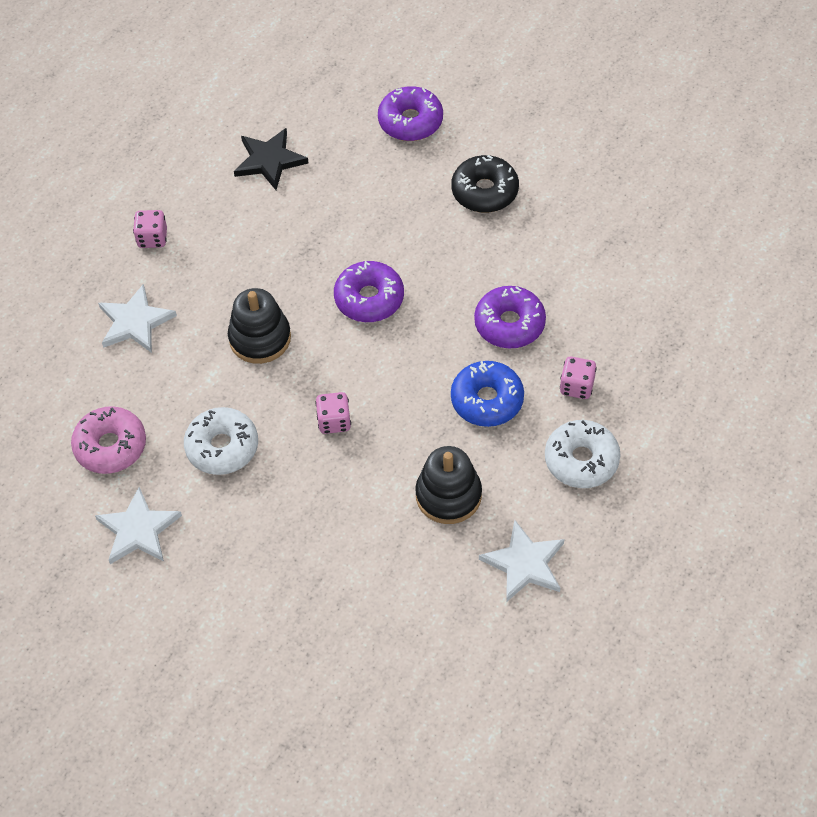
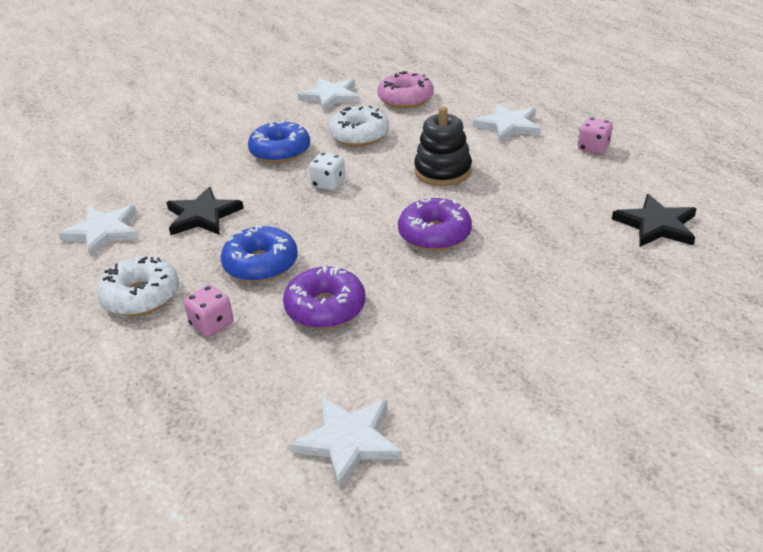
camera: 120 degrees right, 20 degrees down
pink dice [315,392,351,434] -> white dice [309,152,346,191]
purple donut [378,86,443,141] -> none
black stacking toy [415,446,482,524] -> black star [166,187,244,235]
black donut [451,155,519,213] -> none
none -> blue donut [248,120,310,163]
none -> white star [289,397,402,490]

